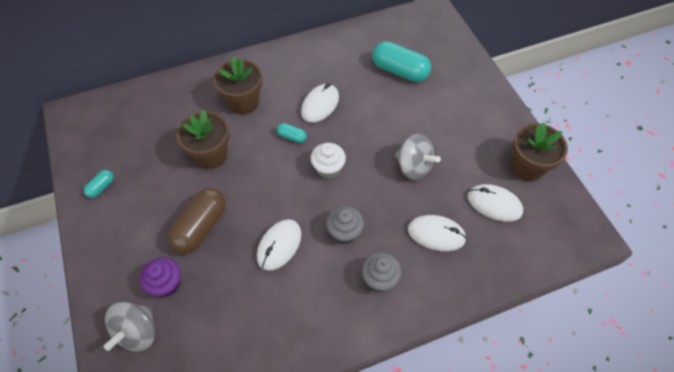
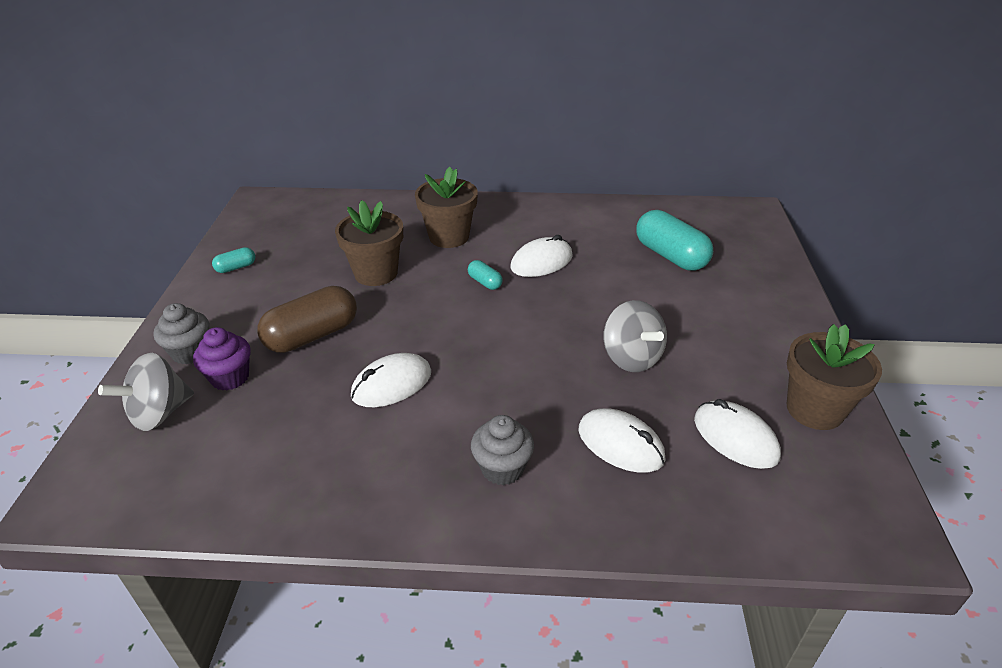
camera: 25 degrees right, 20 degrees down
white cupcake [311,143,346,179] -> none
grey cupcake [326,206,364,244] -> grey cupcake moved to [153,303,209,364]

